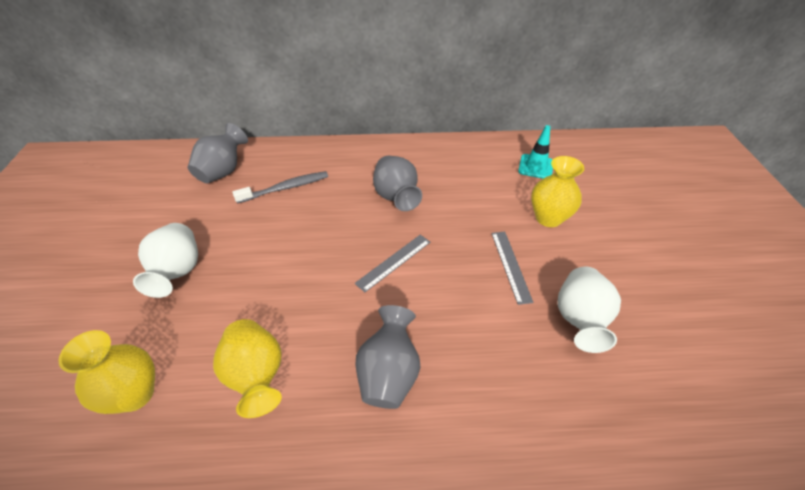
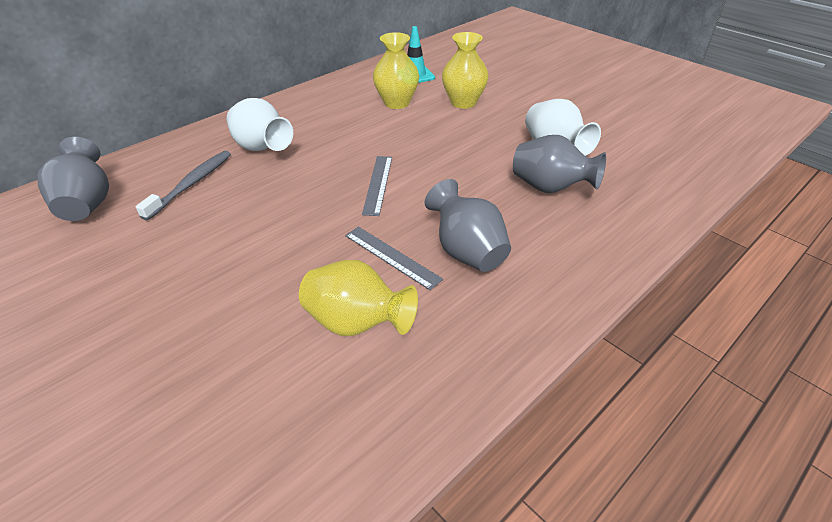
camera: 40 degrees left, 5 degrees down
yellow vase [59,330,155,414] -> yellow vase moved to [373,32,419,109]
white vase [133,223,198,298] -> white vase moved to [227,98,293,151]
grey vase [373,156,422,211] -> grey vase moved to [513,135,606,193]
grey ruler [491,232,533,305] -> grey ruler moved to [345,227,443,290]

